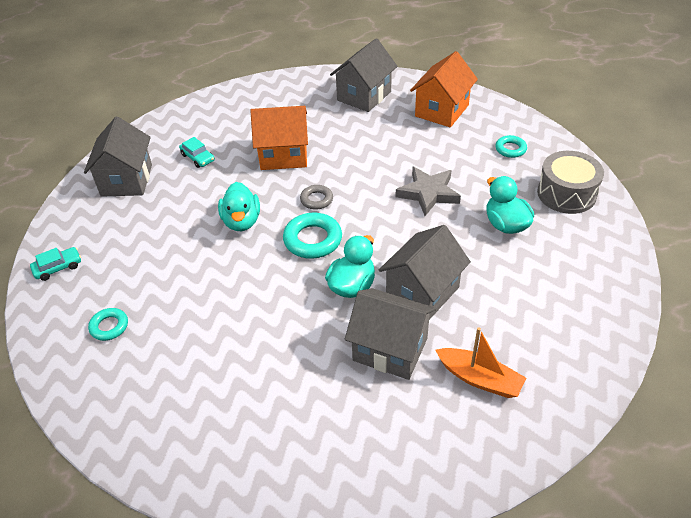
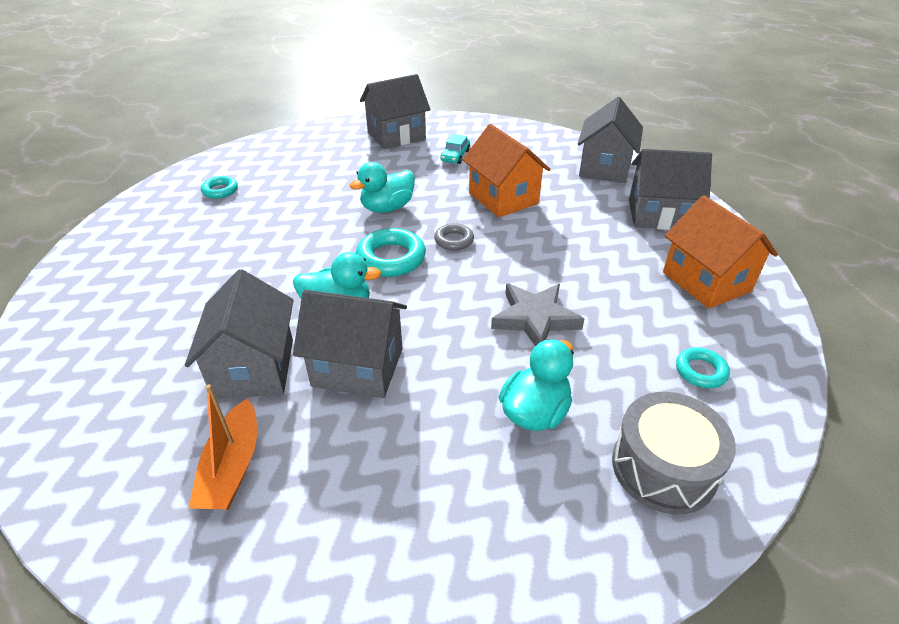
camera: 60 degrees right, 5 degrees down
turquoise car [30,247,81,281] -> none
orange house [410,51,478,127] -> orange house turned 60 degrees clockwise [663,196,778,309]
none -> grey house [577,97,643,183]

